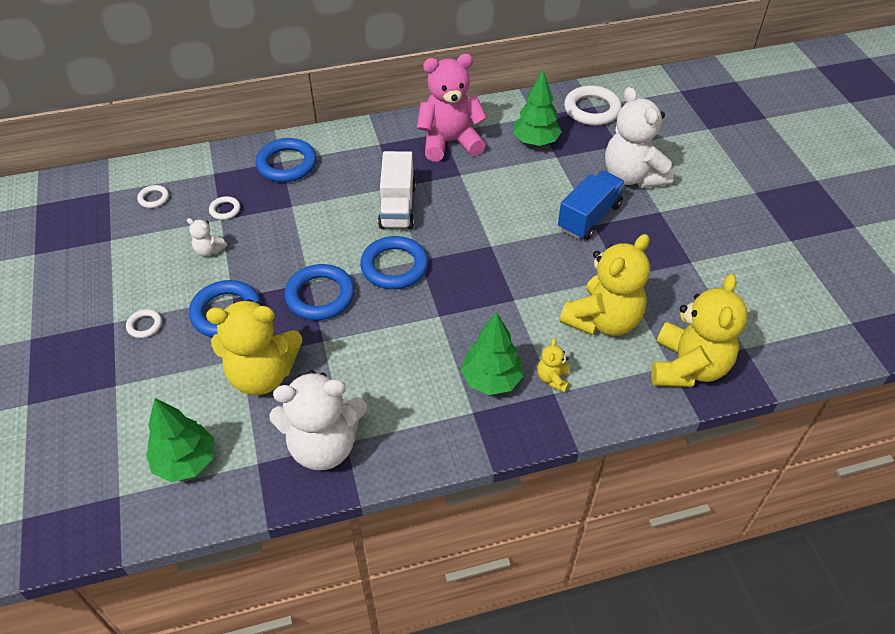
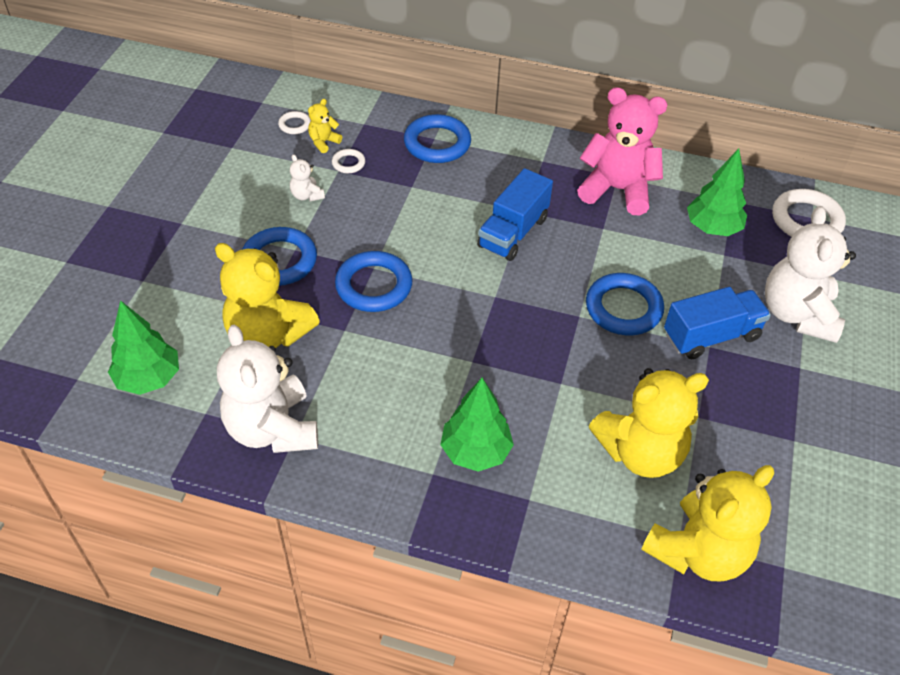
camera: 30 degrees right, 0 degrees up
white ring [126,309,162,338] -> none
white teddy bear [269,370,367,470] -> white teddy bear turned 45 degrees clockwise [217,325,318,453]
blue ring [360,236,428,289] -> blue ring moved to [586,273,664,335]
white truck [378,151,416,229] -> blue truck [477,168,553,261]
yellow teddy bear [537,339,570,392] -> yellow teddy bear moved to [308,99,342,153]

